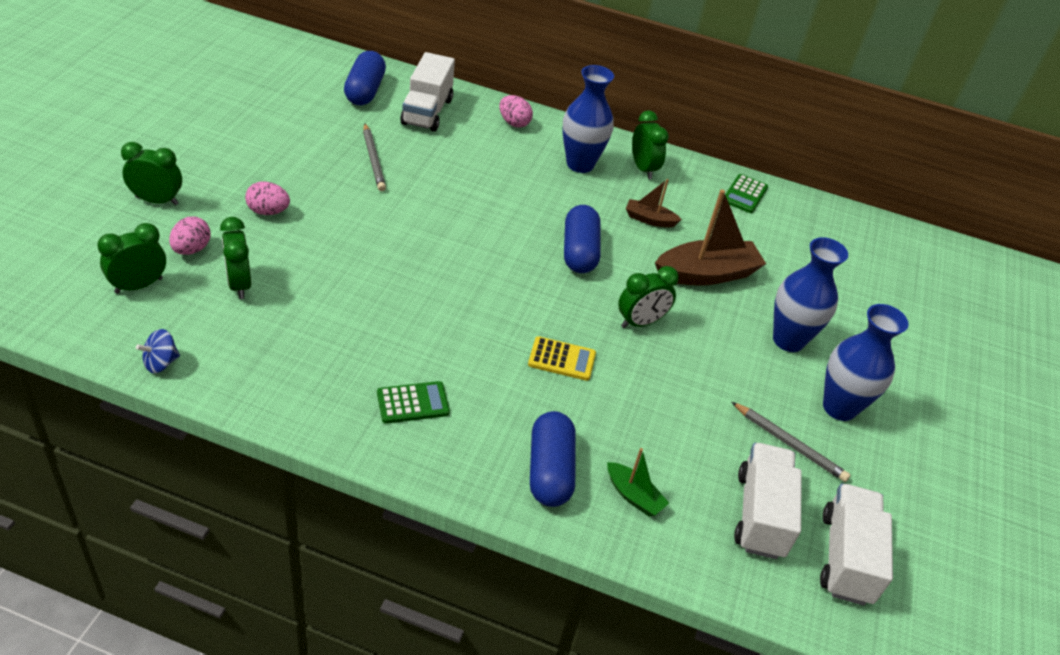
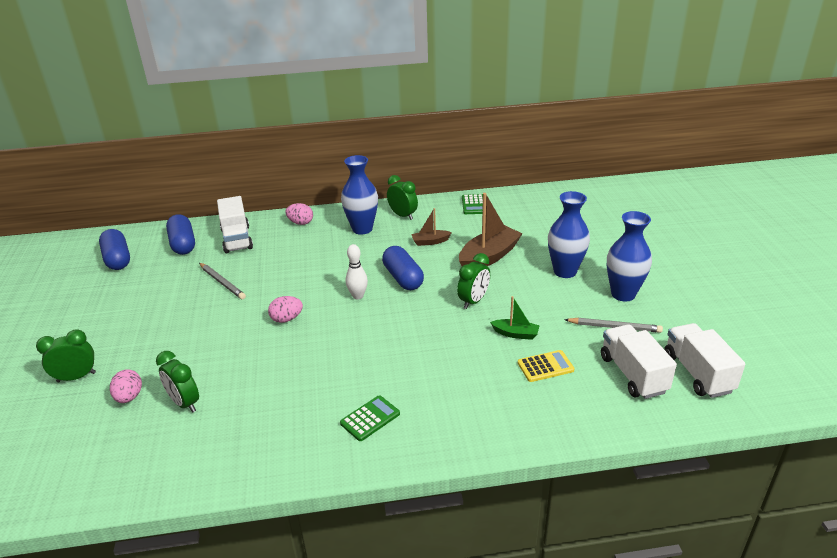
camera: 20 degrees left, 10 degrees down
green clock [97,223,166,294] -> none
blue spinning top [136,329,180,373] -> none
pink egg [245,181,290,215] -> pink egg moved to [268,296,303,323]
yellow calculator [528,336,596,381] -> yellow calculator moved to [518,350,575,382]
blue capsule [530,411,575,507] -> blue capsule moved to [99,229,130,270]
green boat [607,448,669,517] -> green boat moved to [490,296,540,340]
none -> white bowling pin [346,244,368,299]

